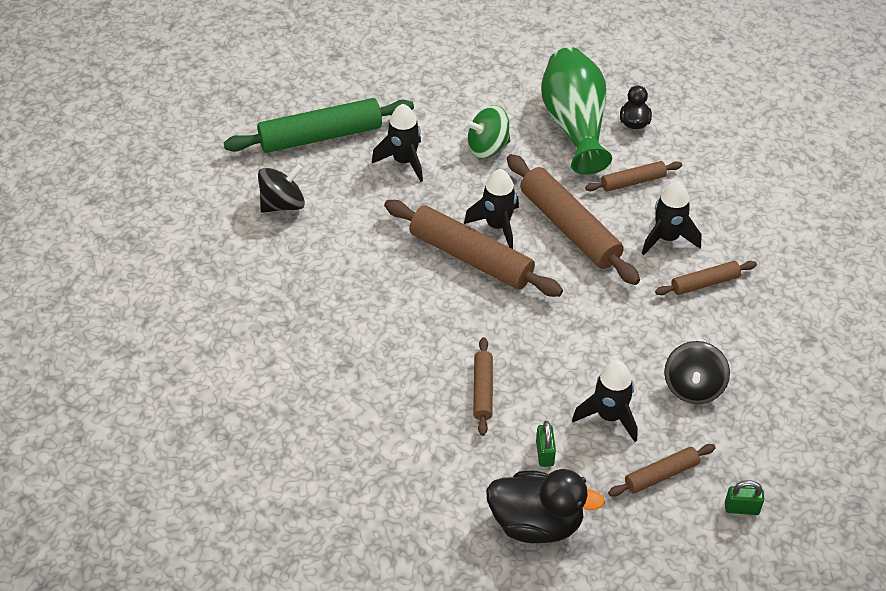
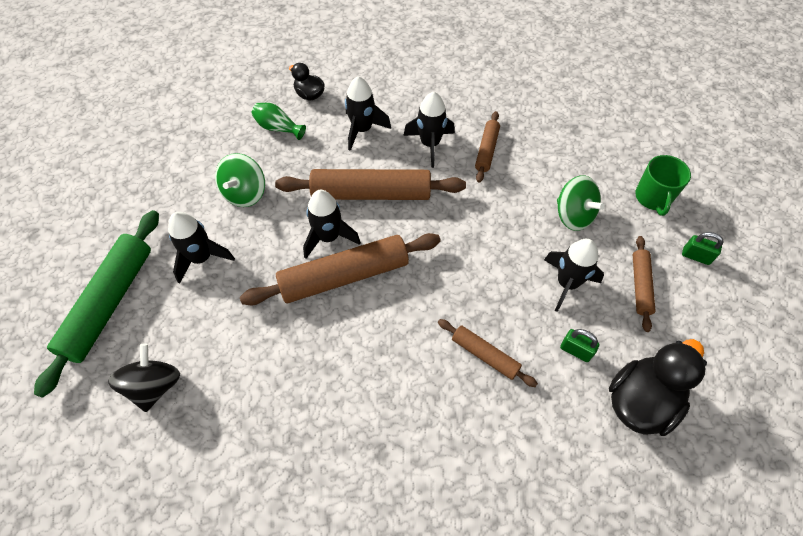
camera: 55 degrees left, 10 degrees up
green vase [541,47,612,175] -> green vase [251,103,306,140], size x0.45
brown rolling pin [585,161,682,192] -> black rocket [345,76,391,151]
black spinning top [664,341,730,404] -> green spinning top [557,175,605,231]
green padlock [725,480,764,515] -> green padlock turned 75 degrees clockwise [682,232,724,265]
none -> green mug [635,155,691,216]

